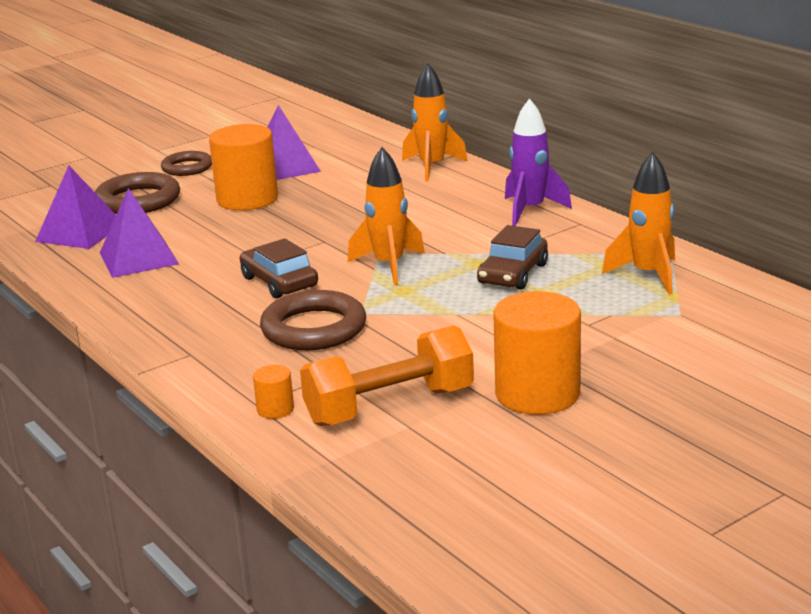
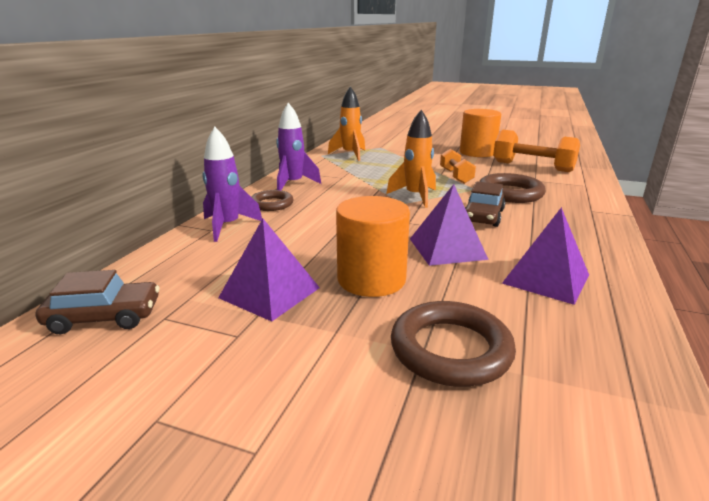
camera: 125 degrees left, 0 degrees up
purple pyramid [35,165,116,249] -> purple pyramid moved to [410,184,489,266]
brown ring [161,151,212,176] -> brown ring moved to [251,190,294,211]
orange cylinder [253,365,294,419] -> none
orange rocket [402,63,468,181] -> purple rocket [202,127,262,242]
brown car [477,225,548,290] -> brown car moved to [36,270,159,334]
none -> orange dumbbell [440,149,476,184]

